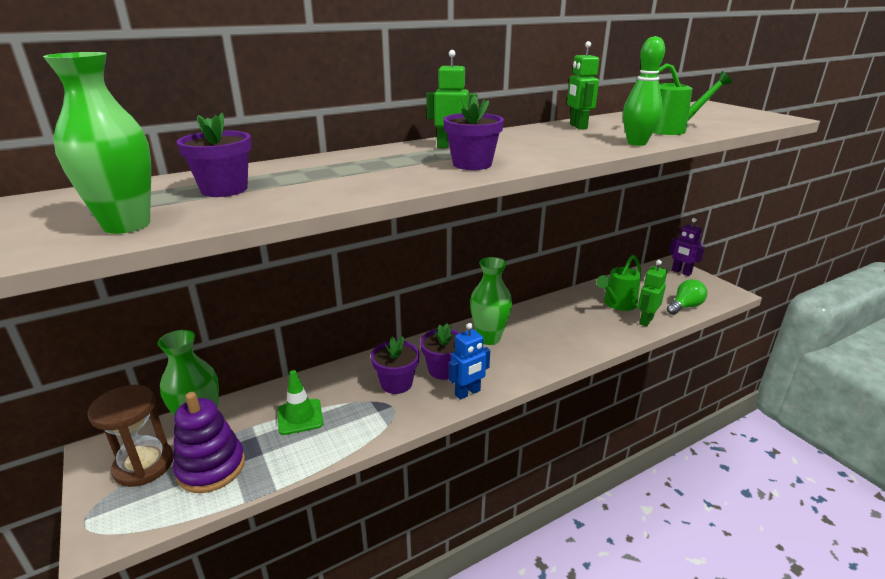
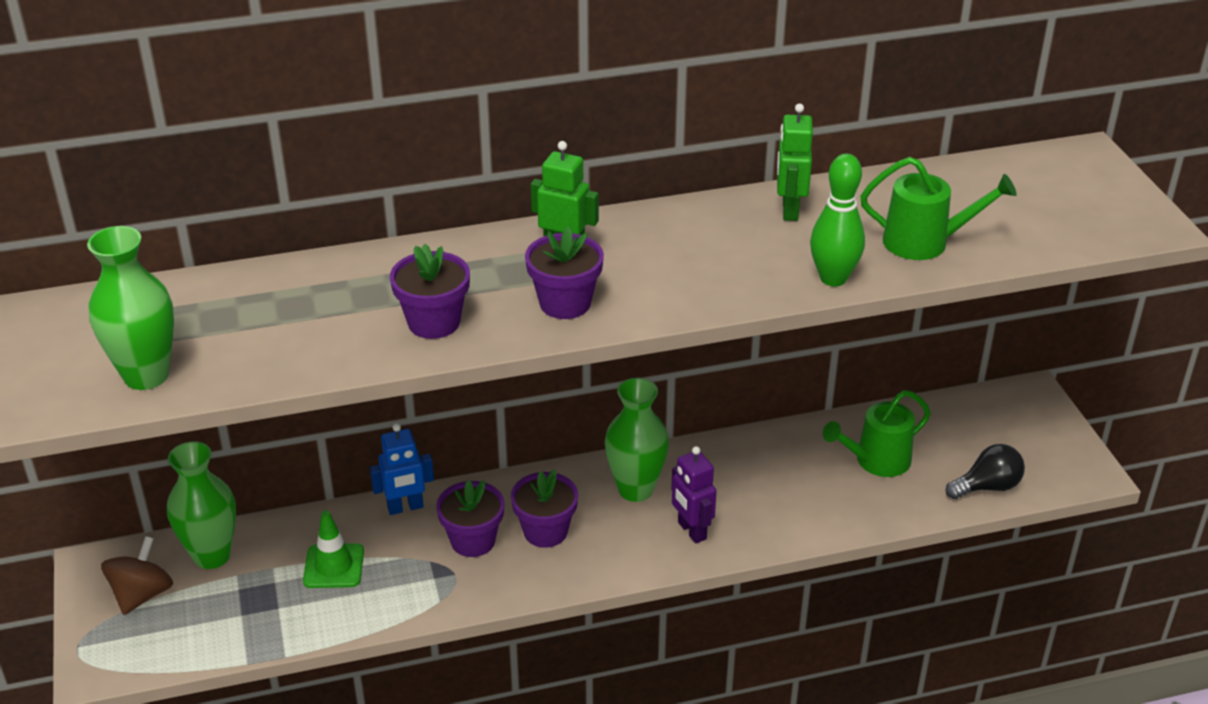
camera: 15 degrees right, 10 degrees up
brown hourglass [88,385,173,487] -> brown spinning top [101,536,173,615]
purple stacking toy [173,392,245,493] -> none
purple flower pot [177,113,251,197] -> purple flower pot moved to [390,244,470,339]
blue robot [449,323,490,400] -> blue robot moved to [370,423,434,515]
green robot [638,260,667,326] -> none
green light bulb [667,279,707,315] -> black light bulb [946,444,1025,499]
purple robot [669,218,705,276] -> purple robot moved to [671,446,716,543]

